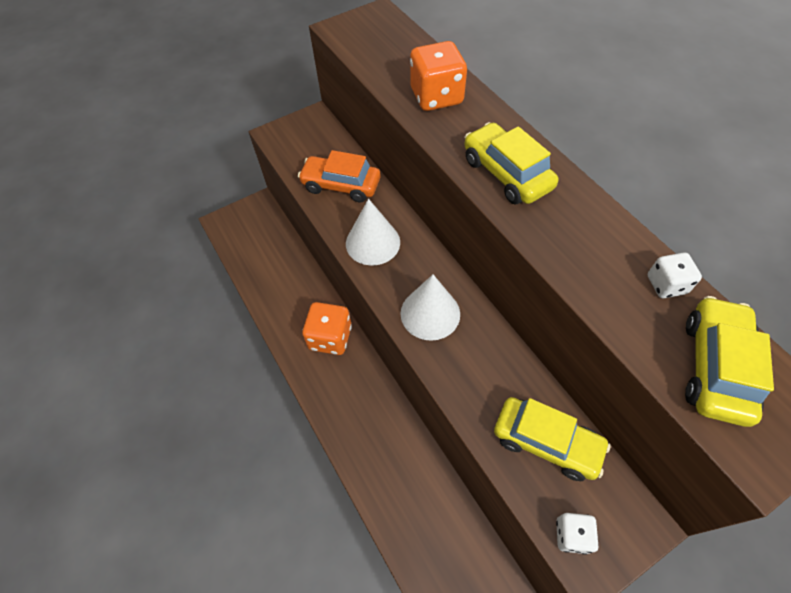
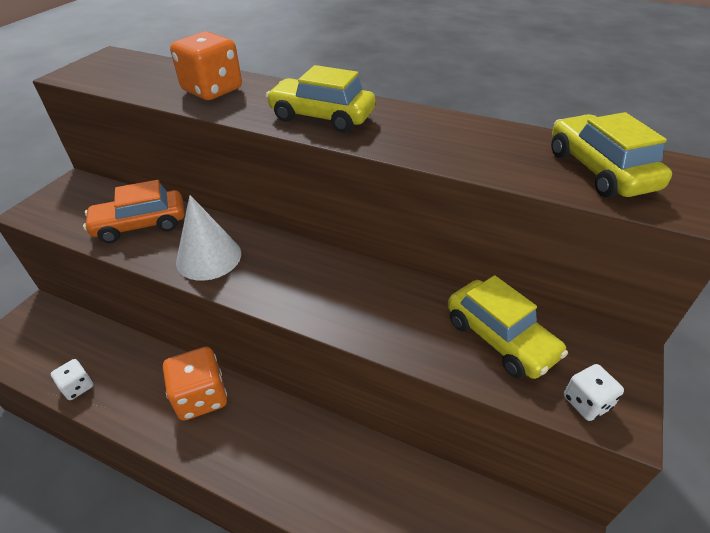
camera: 35 degrees left, 15 degrees down
white cone [401,274,460,341] -> none
yellow car [494,397,611,481] -> yellow car turned 60 degrees clockwise [448,275,568,379]
white dice [648,253,702,298] -> white dice moved to [51,359,93,400]

